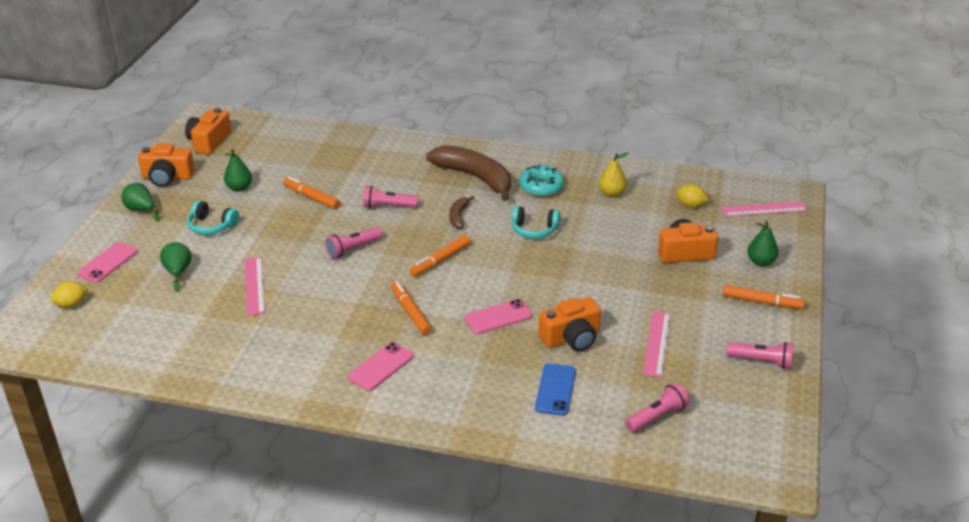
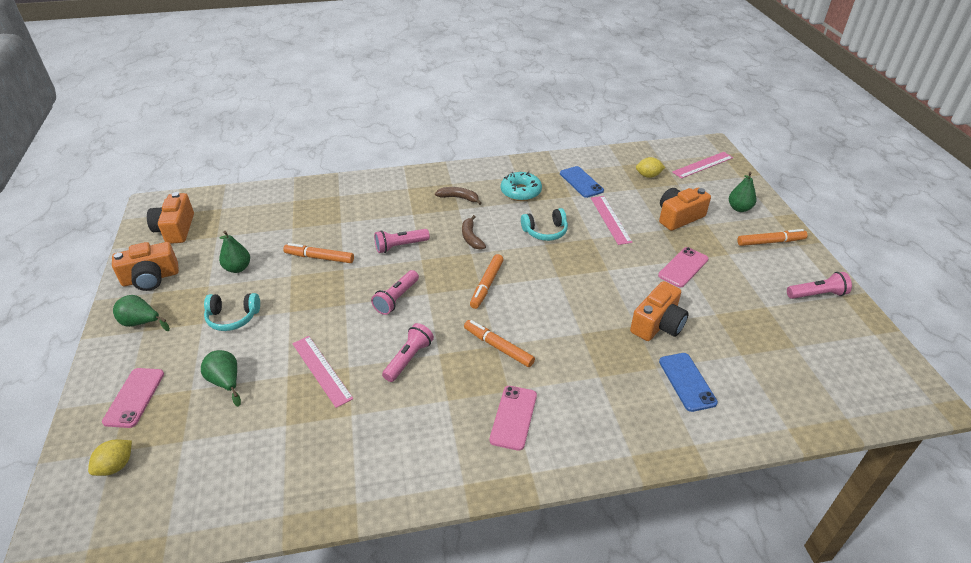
camera: 25 degrees left, 5 degrees up
brown banana [426,145,511,201] -> brown banana [435,187,481,205], size x0.47
pink phone [464,299,532,334] -> pink phone moved to [658,247,709,287]
yellow pear [599,152,629,197] -> blue phone [560,166,604,198]
pink flashlight [625,383,689,433] -> pink flashlight moved to [382,323,434,382]
pink ruler [643,311,671,378] -> pink ruler moved to [591,196,632,245]

